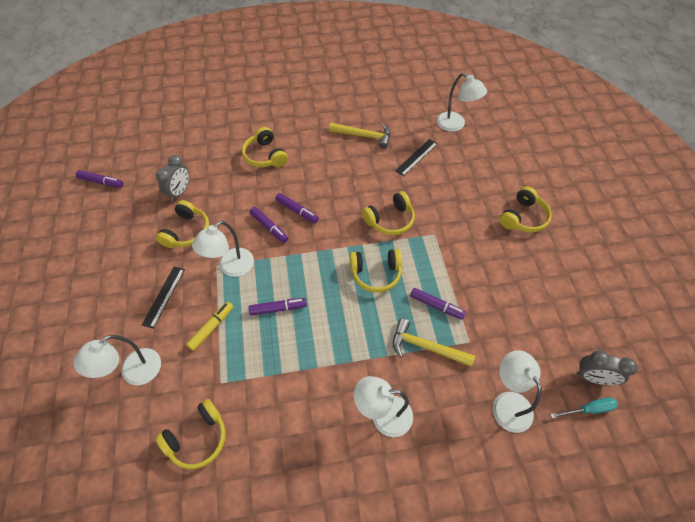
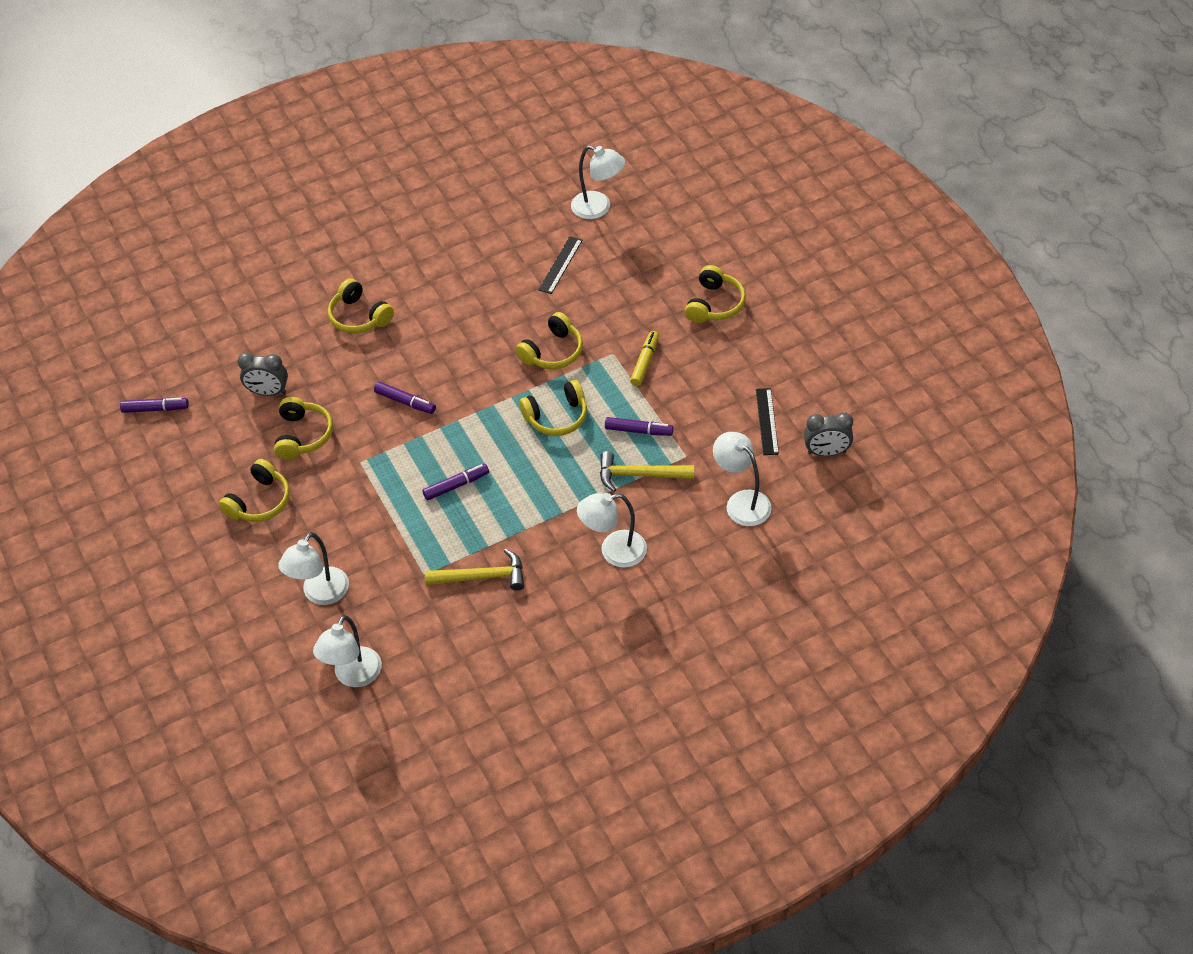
camera: 15 degrees left, 5 degrees down
black ruler [142,267,185,329] -> black ruler moved to [756,388,779,455]
yellow headphones [155,399,226,469] -> yellow headphones moved to [219,459,290,522]
grey clock [156,155,189,201] -> grey clock turned 90 degrees clockwise [238,353,288,396]
yellow marker [186,302,233,351] -> yellow marker moved to [630,331,659,386]
white lamp [192,221,254,277] -> white lamp moved to [313,615,382,687]
purple marker [275,193,319,223] -> none
yellow hammer [329,123,390,149] -> yellow hammer moved to [425,549,524,591]
turquoise screwdriver [550,397,618,418] -> none

